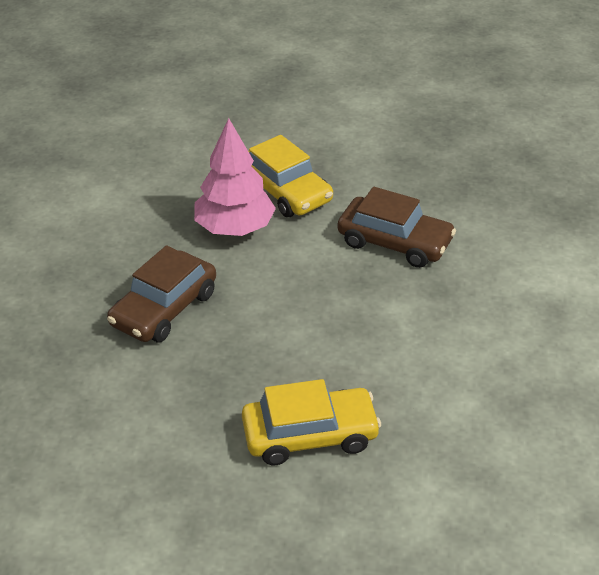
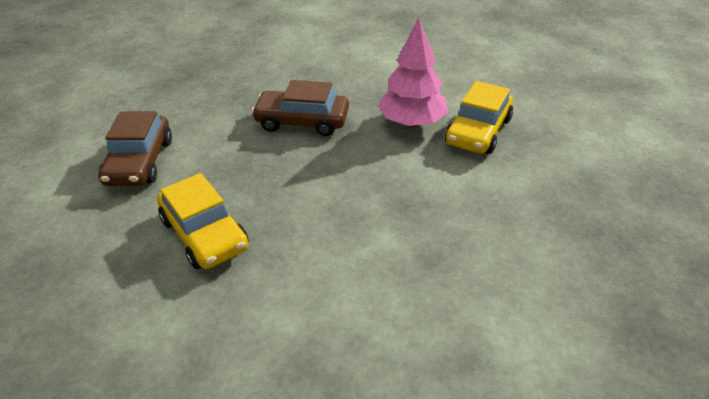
camera: 65 degrees right, 0 degrees up
brown car [338,187,456,268] -> brown car moved to [98,111,172,186]

